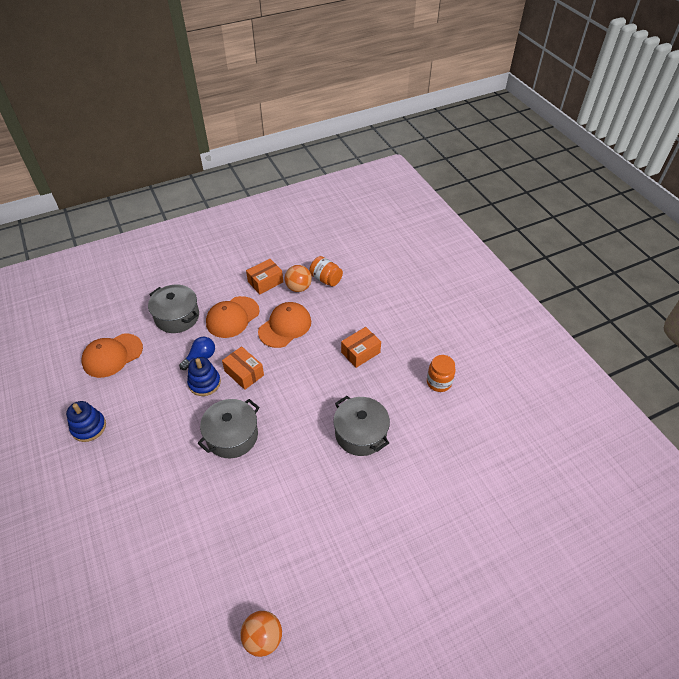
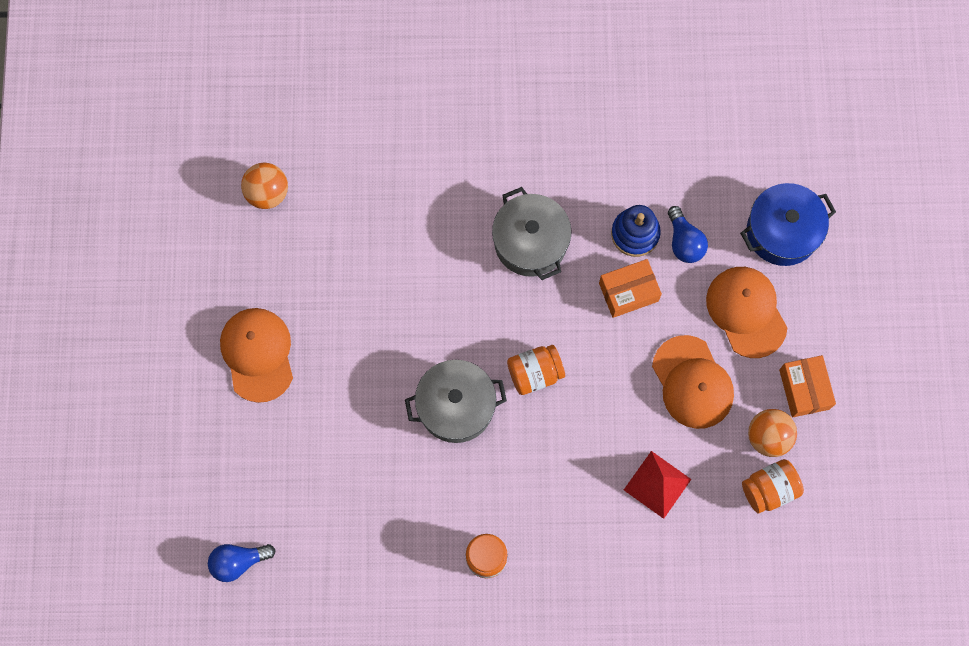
camera: 115 degrees right, 25 degrees up
blue stacking toy [66,401,106,442] -> none
orange cap [82,334,143,378] -> orange cap moved to [220,308,293,403]
grey pot [148,285,199,333] -> blue pot [740,183,836,266]
orange box [341,327,381,368] -> none
none -> blue light bulb [208,544,275,582]
none -> orange jar [507,345,565,395]
none -> red pyramid [624,451,692,519]

